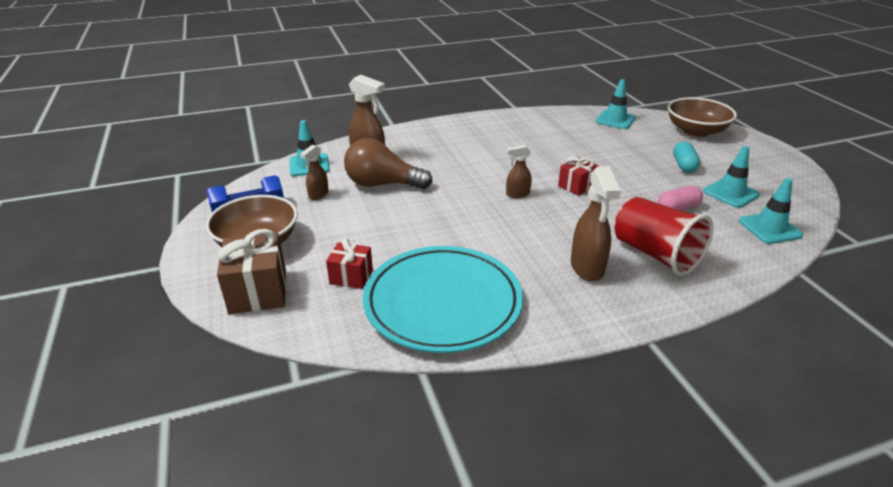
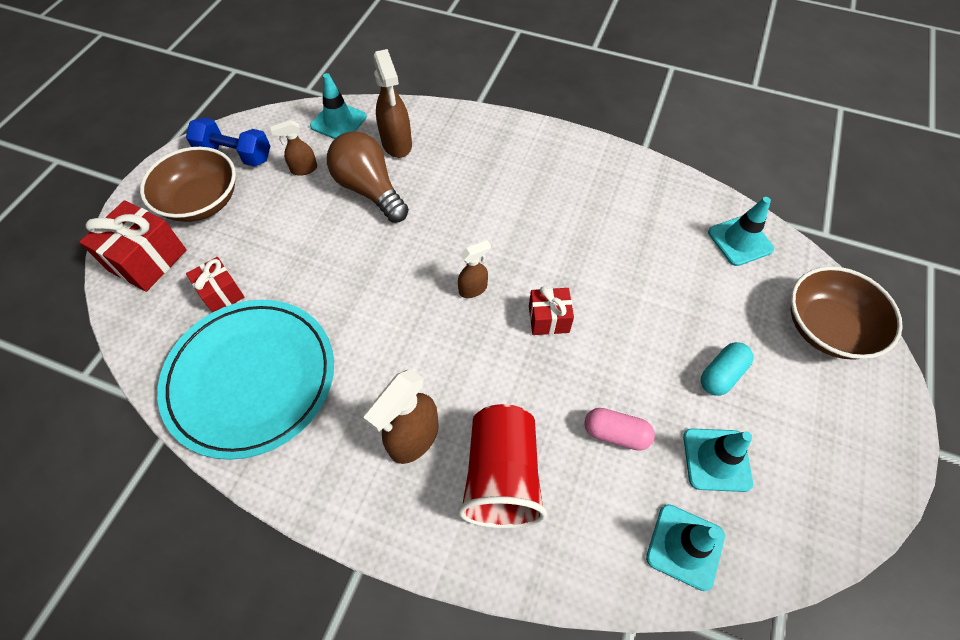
camera: 40 degrees right, 25 degrees up
brown gift [217,229,286,314] -> red gift [79,200,187,292]
brown spray bottle [506,145,532,198] -> brown spray bottle turned 120 degrees clockwise [458,240,491,298]

